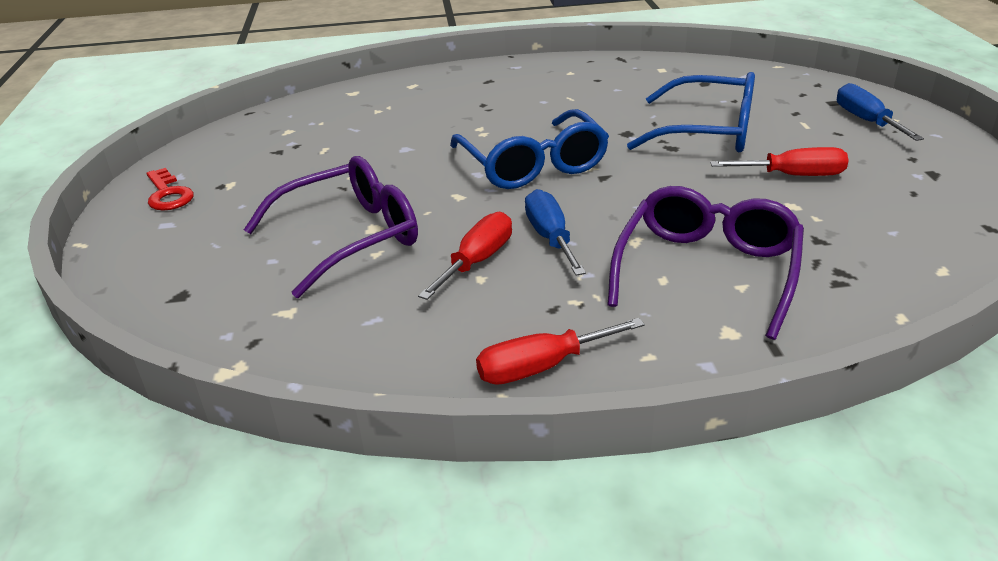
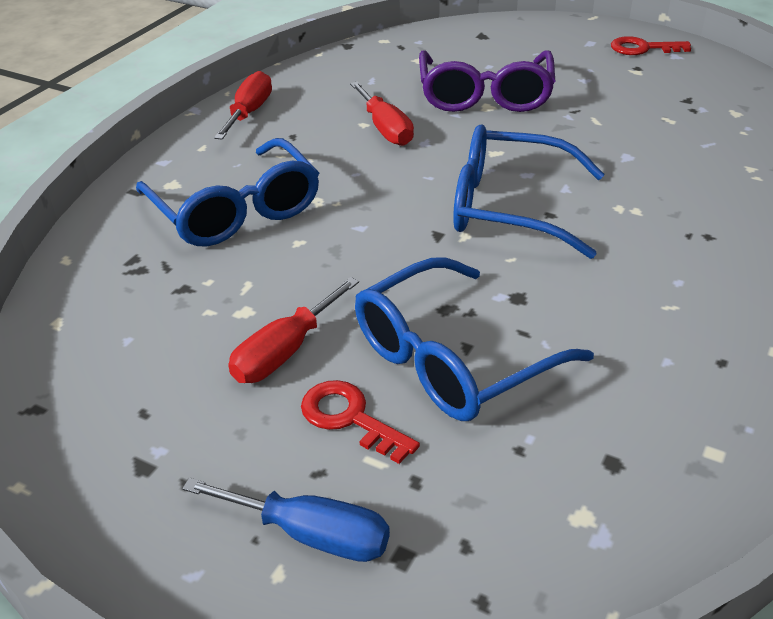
camera: 125 degrees right, 5 degrees up
blue screwdriver [525,189,586,276] -> none
purple glasses [608,186,804,340] -> blue glasses [136,138,319,246]
none -> red key [301,380,420,464]

